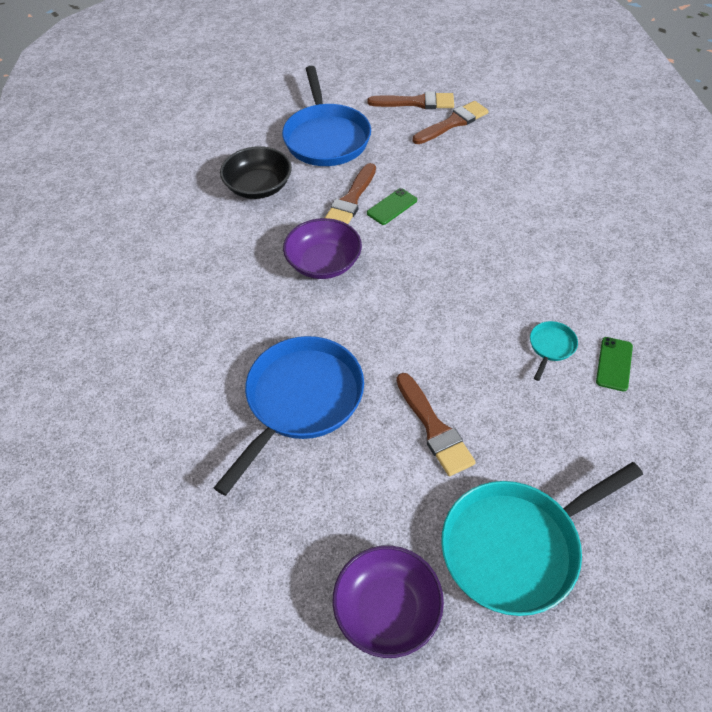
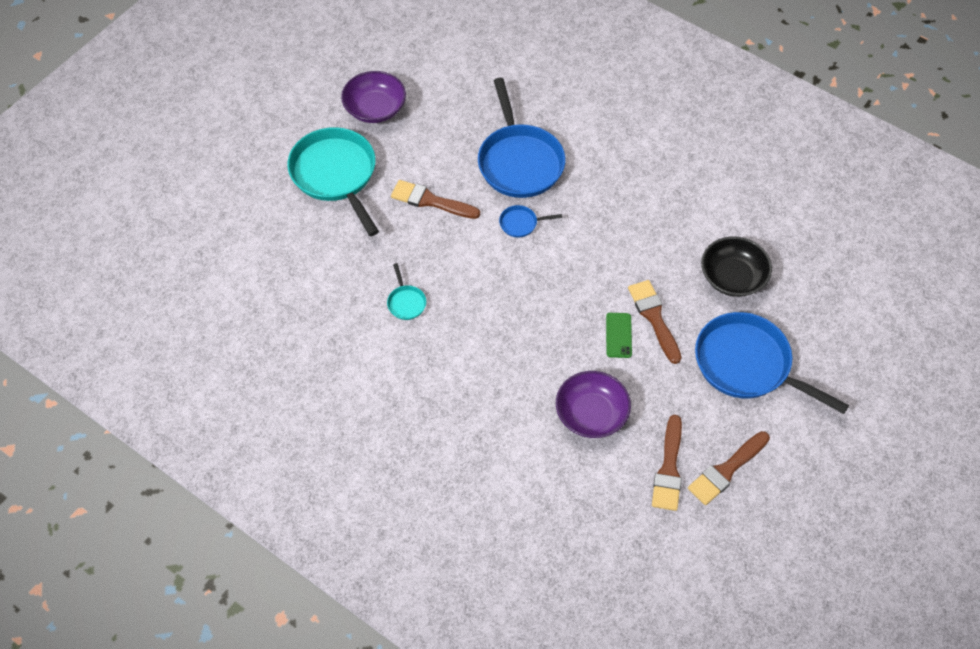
camera: 135 degrees right, 5 degrees up
purple bowl [283,218,362,279] -> purple bowl moved to [556,371,631,438]
turquoise pan [441,462,643,616] -> turquoise pan turned 45 degrees counterclockwise [287,127,379,236]
green phone [596,337,633,392] -> none
none -> blue pan [499,205,562,237]

